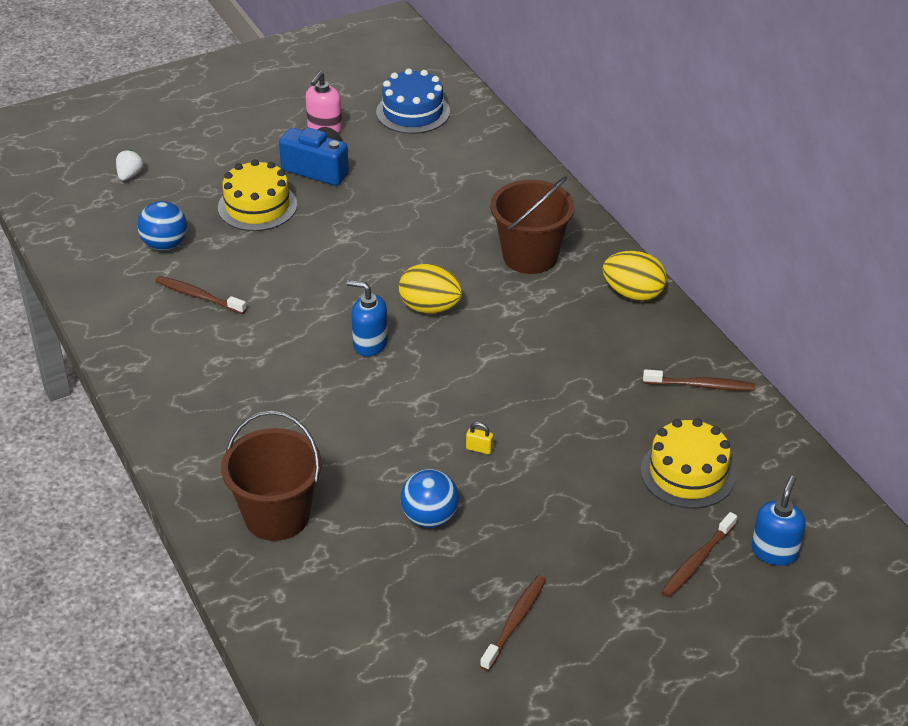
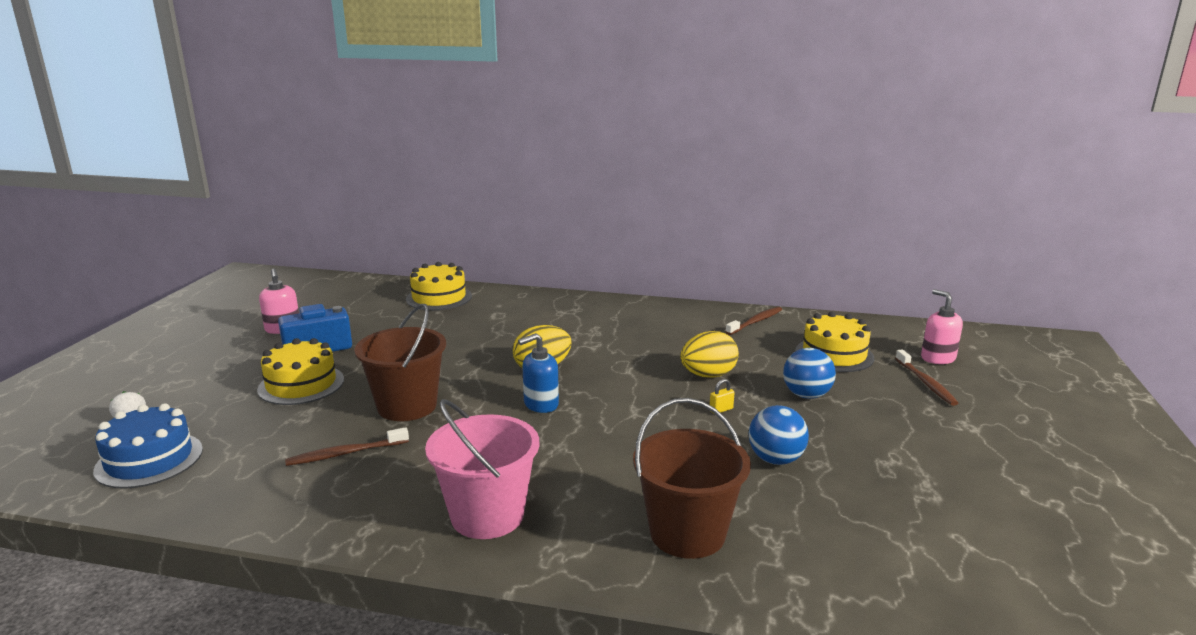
camera: 50 degrees left, 20 degrees down
blue ball [137,201,187,250] -> blue ball moved to [783,348,836,399]
blue cake [376,68,450,134] -> blue cake moved to [93,404,203,489]
brown toothbrush [480,575,546,671] -> none
brown bucket [490,176,575,274] -> brown bucket moved to [354,304,446,421]
yellow egg [603,251,667,301] -> yellow egg moved to [681,331,739,378]
blue soap dispenser [751,476,806,565] -> pink soap dispenser [921,289,963,364]
none -> yellow cake [406,262,472,310]
none -> pink bucket [425,399,540,539]

